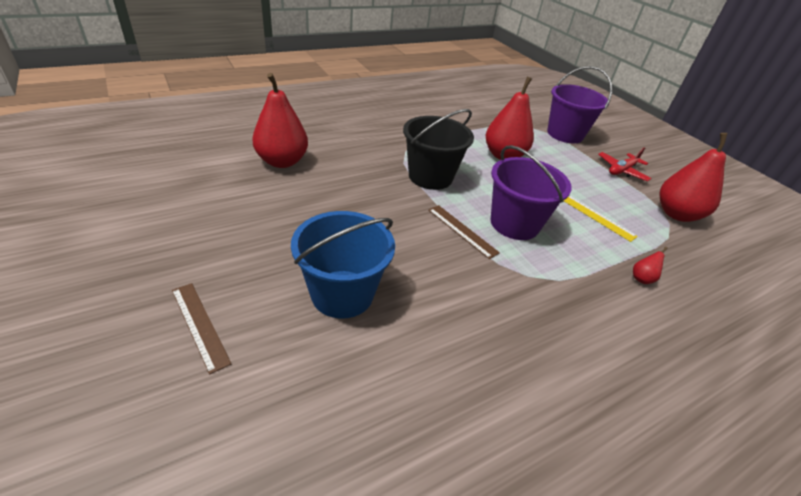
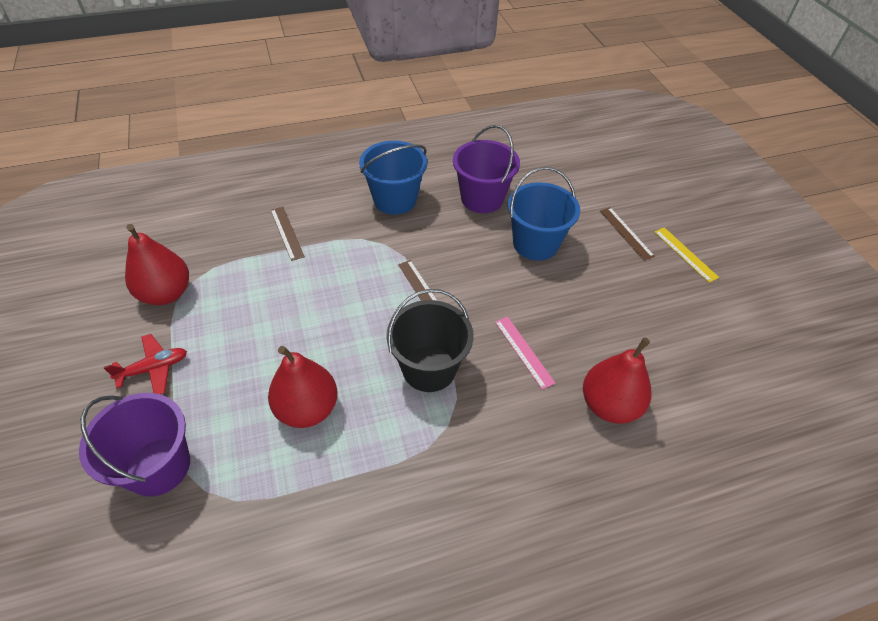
camera: 165 degrees left, 10 degrees up
purple bucket [491,145,572,240] -> purple bucket moved to [453,125,520,213]
yellow ruler [563,195,638,242] -> yellow ruler moved to [655,227,719,282]
red pear [633,247,668,284] -> brown ruler [271,207,305,261]
none -> blue bucket [359,141,427,215]
none -> pink ruler [495,317,555,389]

